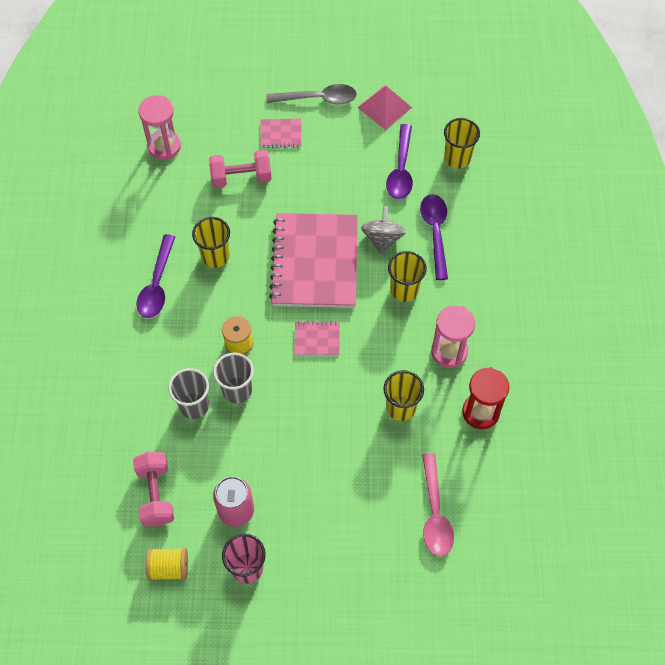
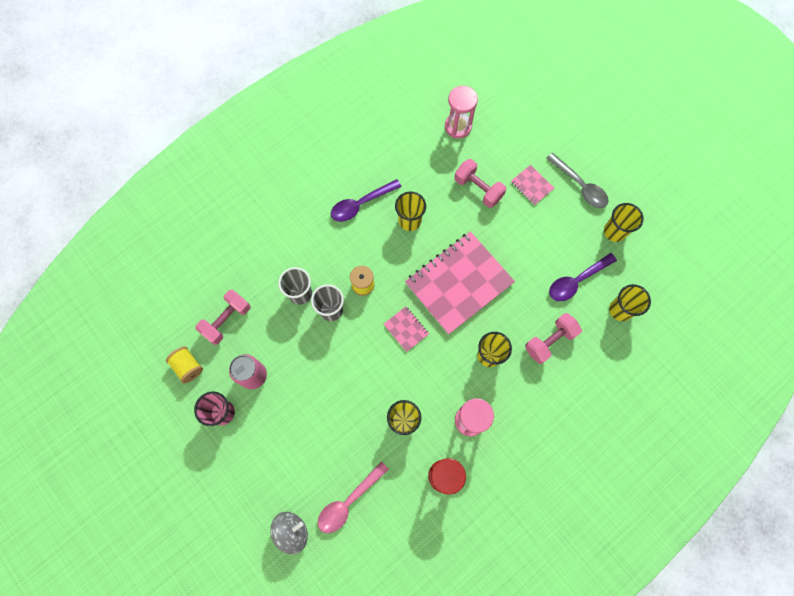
camera: 50 degrees right, 10 degrees up
pink pyramid [357,86,412,130] -> yellow cup [604,203,644,242]
grey spinning top [361,206,406,254] -> grey spinning top moved to [270,512,308,554]
purple spoon [420,194,448,280] -> pink dumbbell [525,313,582,364]

